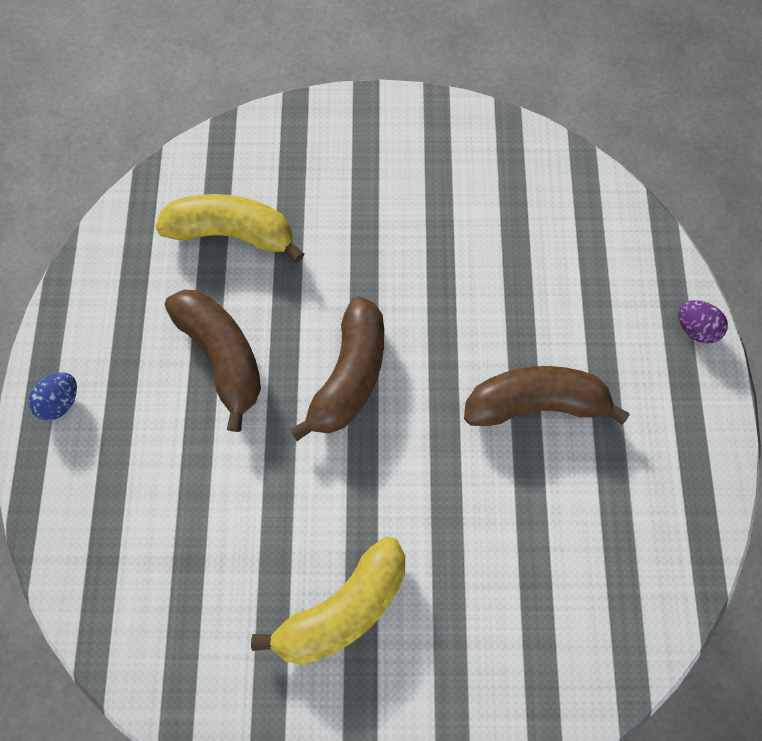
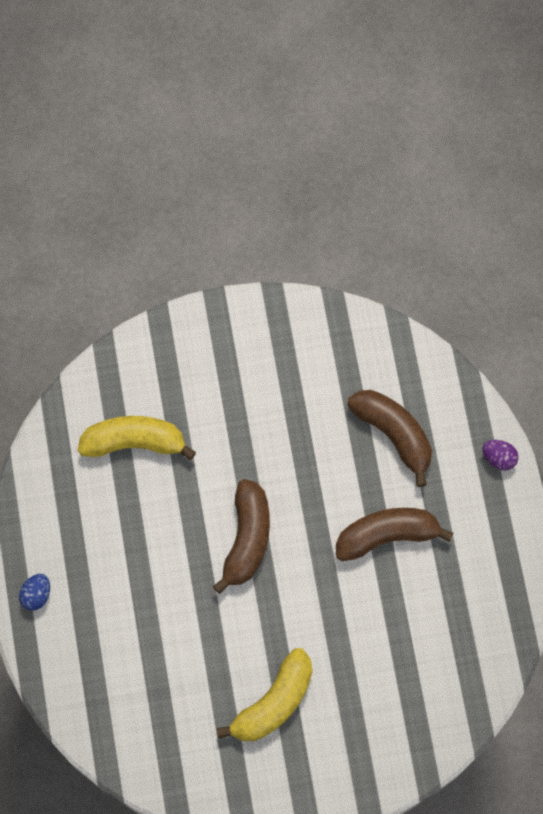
camera: 10 degrees left, 0 degrees up
brown banana [165,290,261,432] -> brown banana moved to [347,390,432,487]

